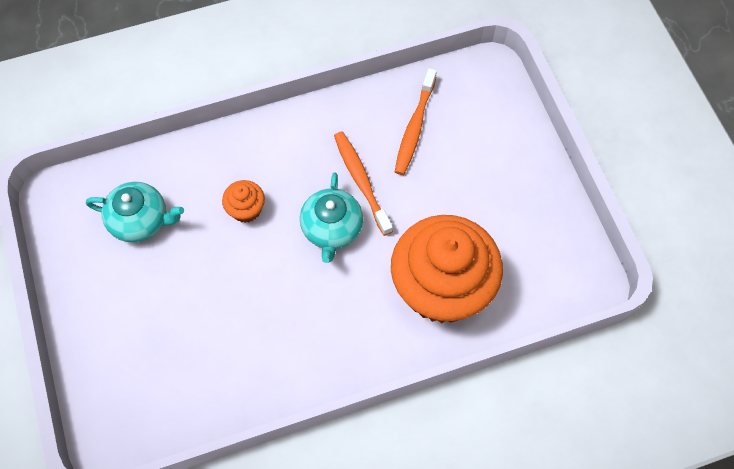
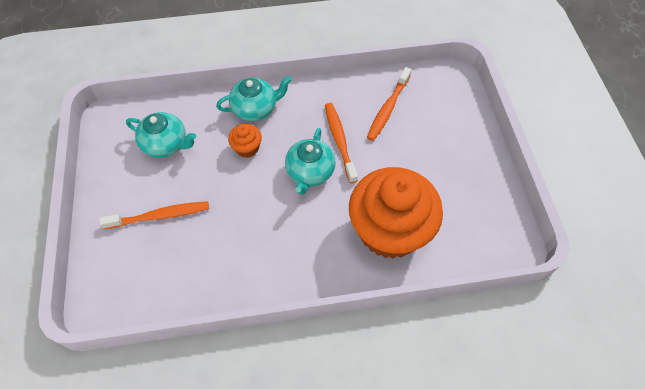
camera: 10 degrees right, 5 degrees down
none -> orange toothbrush [99,201,209,229]
none -> turquoise teapot [216,76,292,121]

